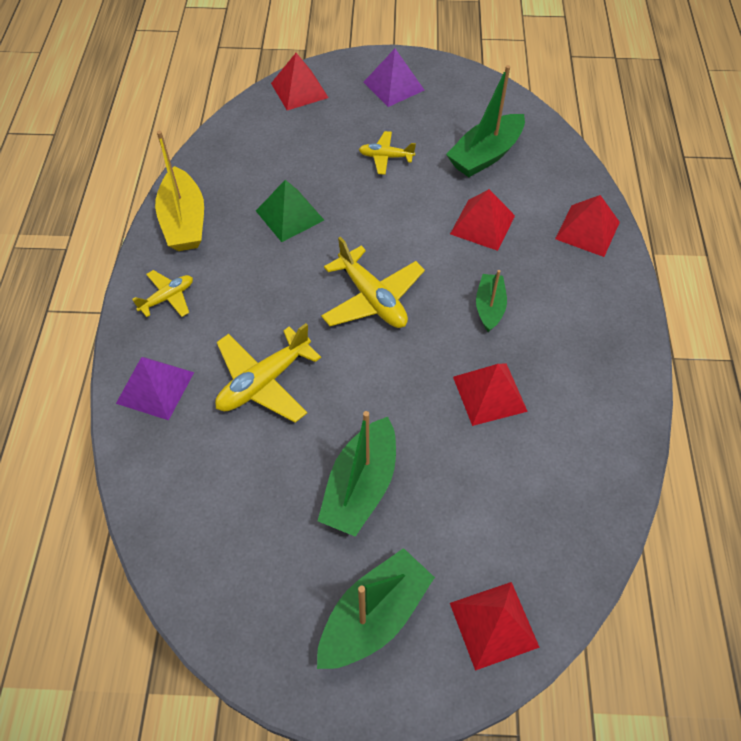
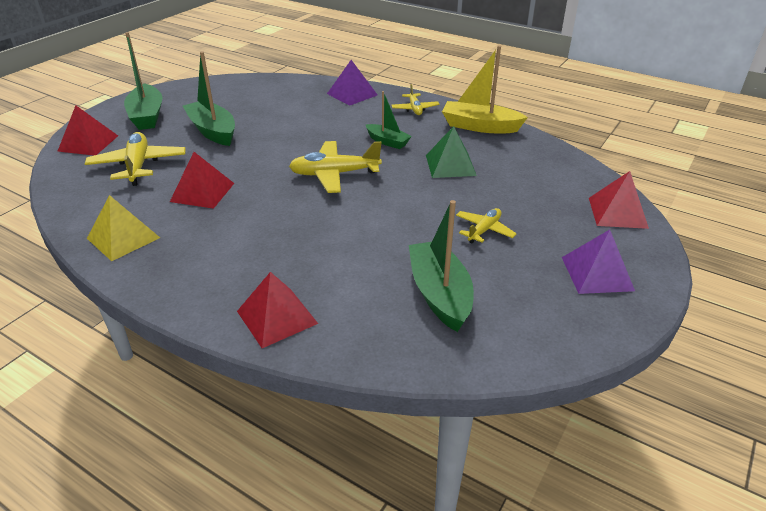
camera: 120 degrees right, 20 degrees down
yellow plane [215,323,321,423] -> yellow plane moved to [85,132,186,186]
red pyramid [450,189,515,251] -> none
green boat [476,270,507,332] -> green boat moved to [365,91,412,149]
none -> yellow pyramid [87,195,160,261]

